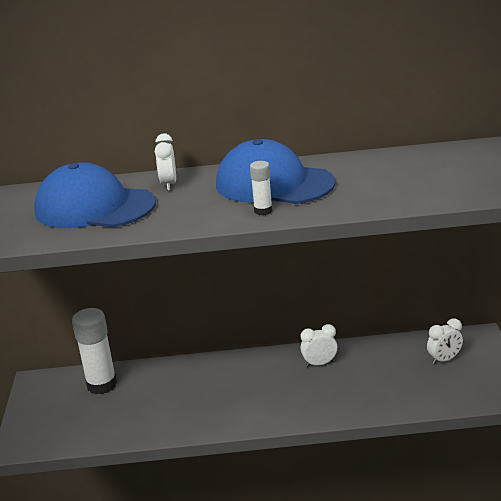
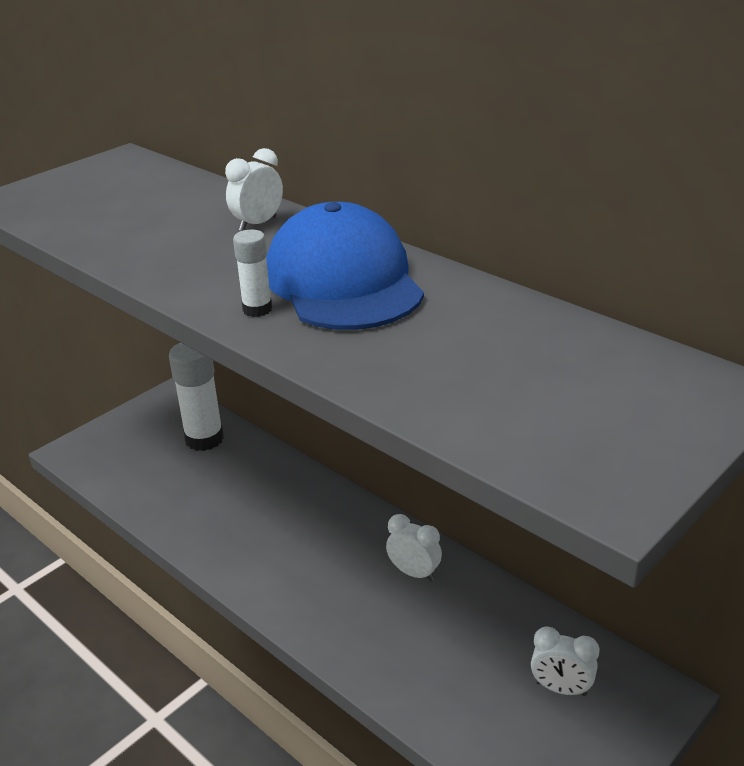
camera: 45 degrees right, 5 degrees up
blue cap [34,162,156,228] -> none

